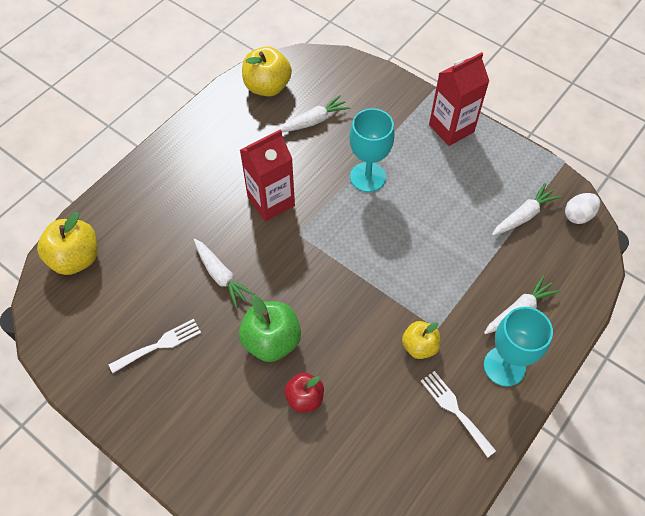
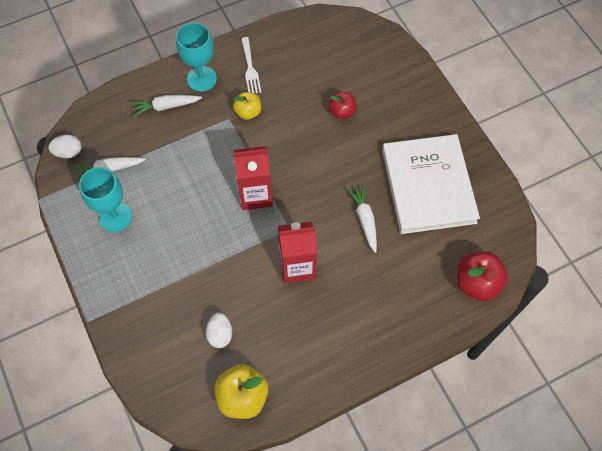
camera: 155 degrees left, 5 degrees up
yellow apple [37,212,98,275] -> red apple [457,251,508,301]
white fork [109,319,201,373] -> white book [382,134,480,234]
green apple [239,295,301,362] -> none
white carrot [275,95,350,132] -> white egg [206,313,232,348]
turquoise goblet [349,108,395,192] -> turquoise goblet moved to [79,167,132,232]
red carton [429,52,489,146] -> red carton moved to [233,146,273,210]

